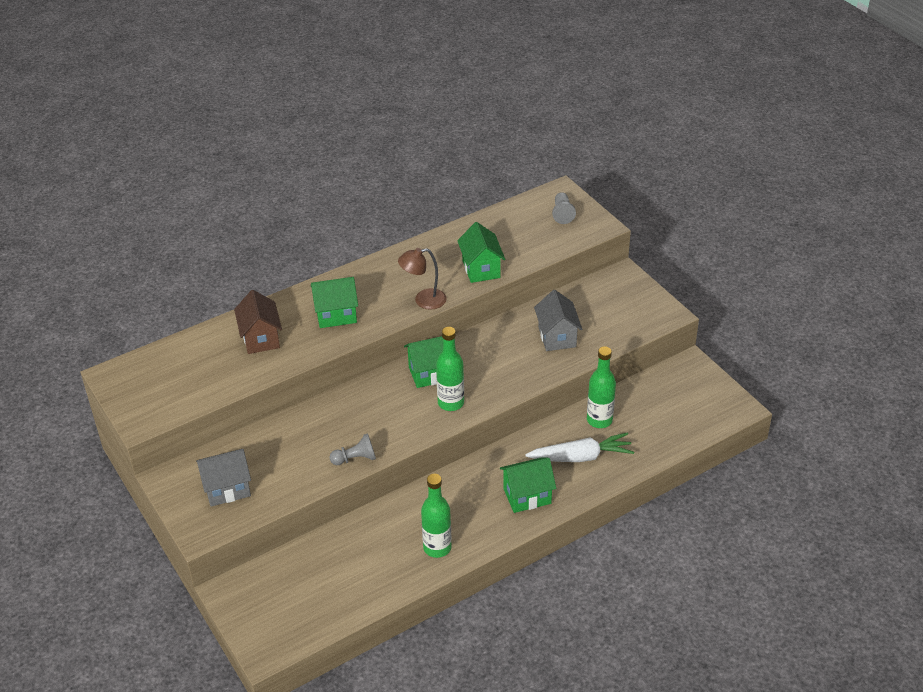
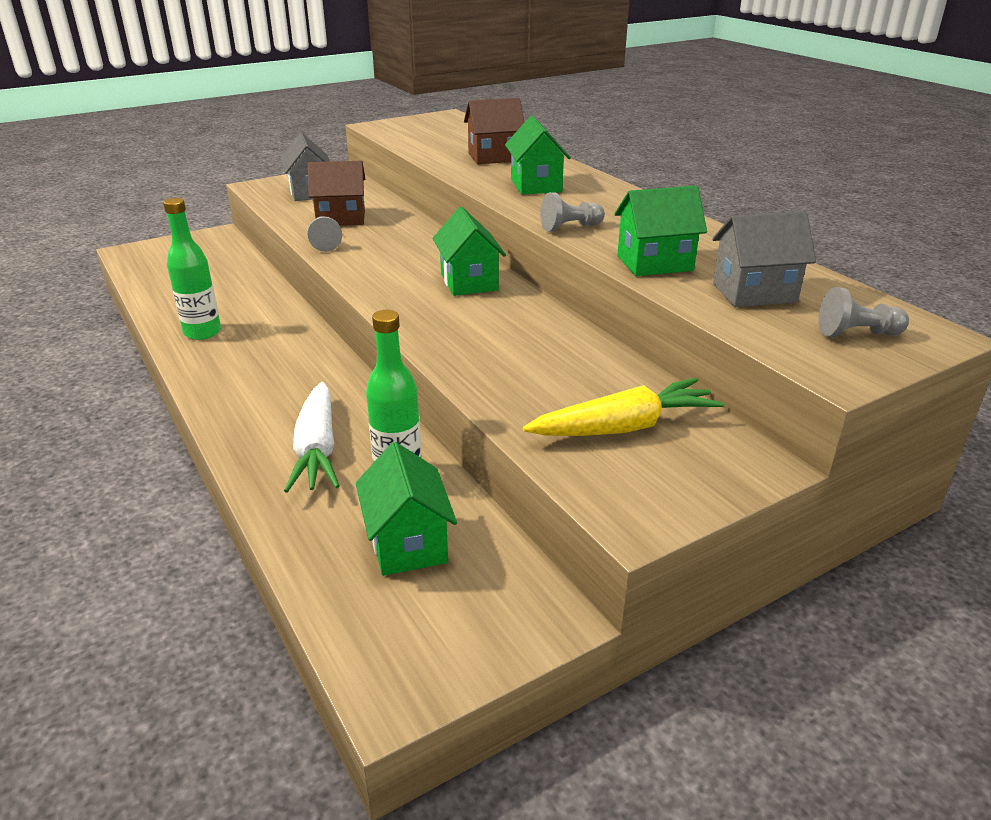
camera: 90 degrees right, 10 degrees down
brown lamp [398,248,447,310] -> grey pawn [540,192,605,232]
green bottle [436,327,464,411] -> none
green house [500,457,556,513] -> green house moved to [356,442,457,576]
grey house [534,290,582,351] -> grey house moved to [712,211,816,307]
none -> brown house [308,161,365,226]
none -> yellow carrot [523,378,724,436]

